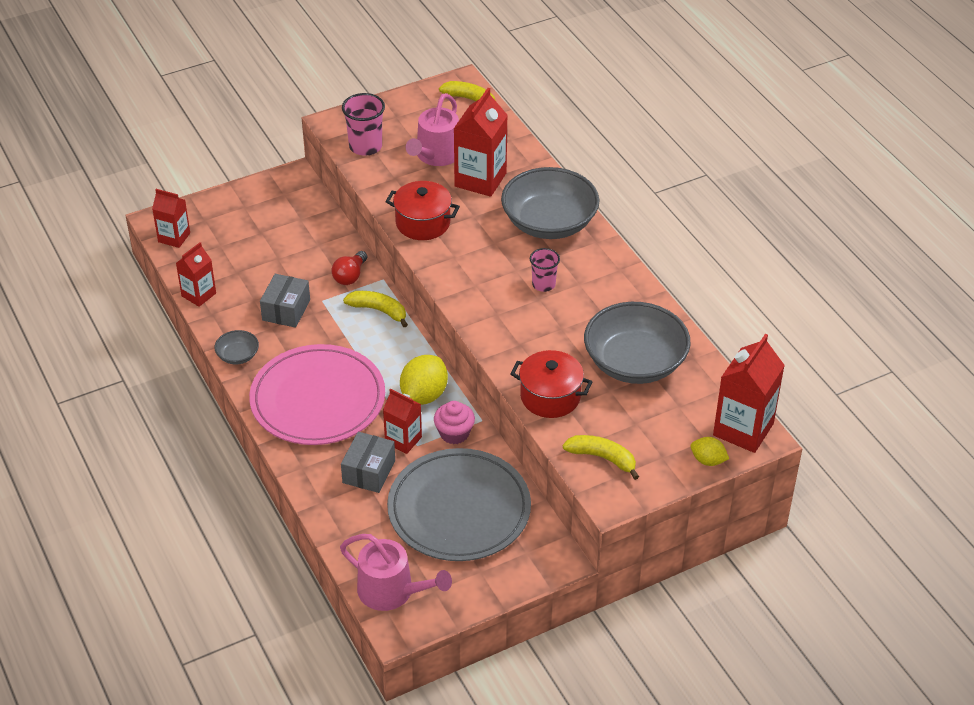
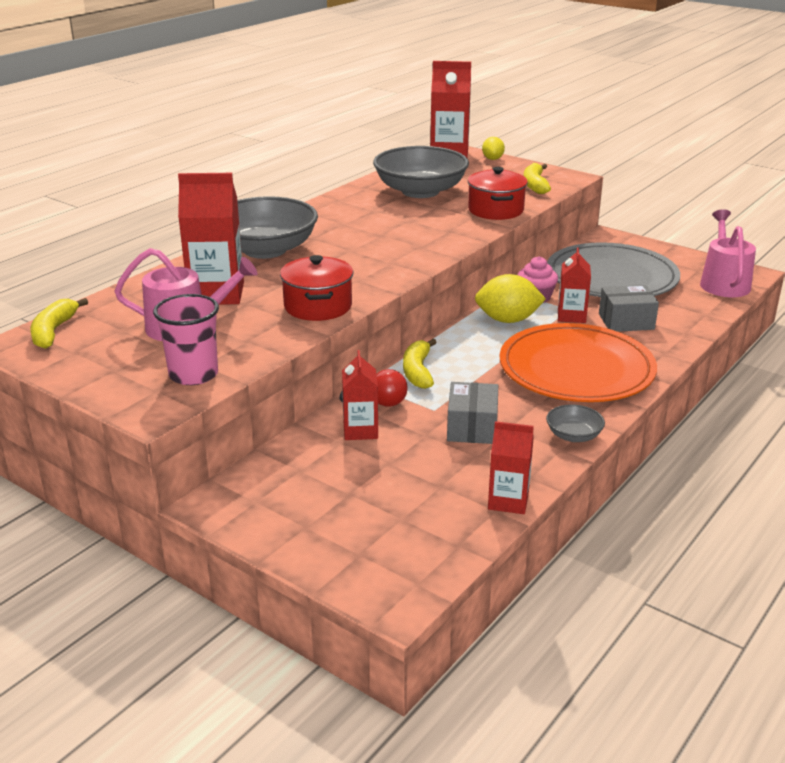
camera: 115 degrees left, 15 degrees down
red carton [152,189,190,248] -> red carton moved to [342,350,378,440]
pink plate [249,344,385,445] -> orange plate [500,323,657,402]
grey box [260,274,310,328] -> grey box turned 75 degrees counterclockwise [447,382,498,444]
pink cup [530,248,560,292] -> none

